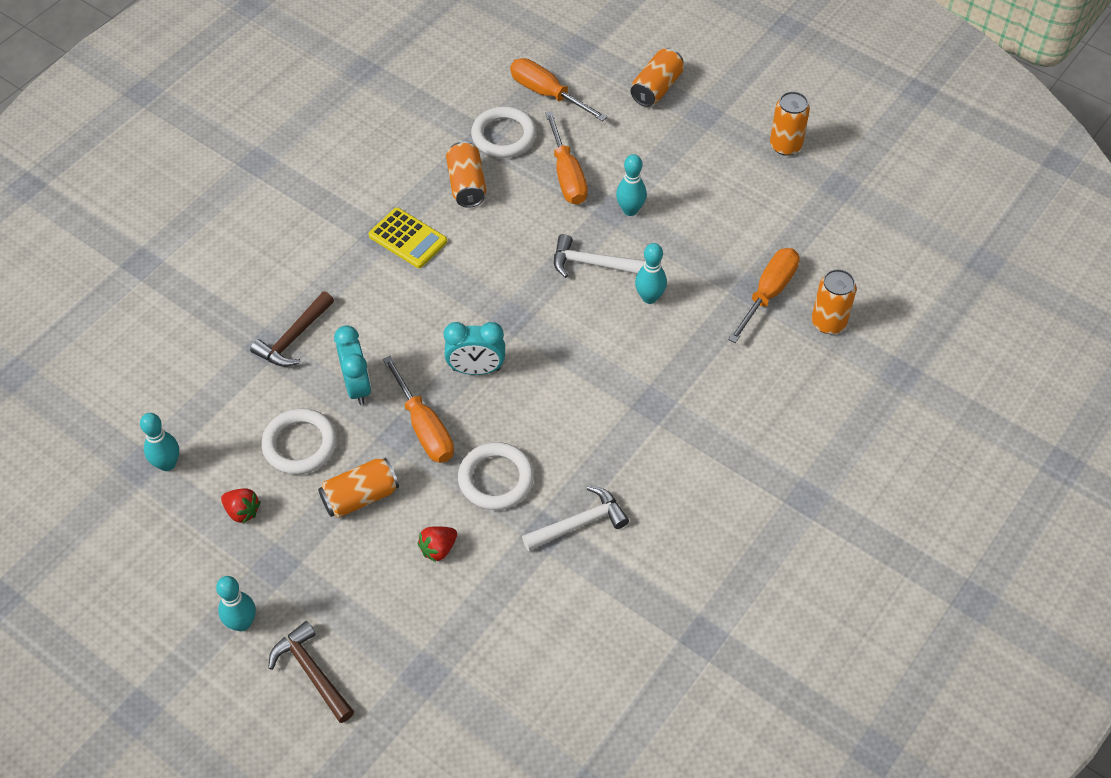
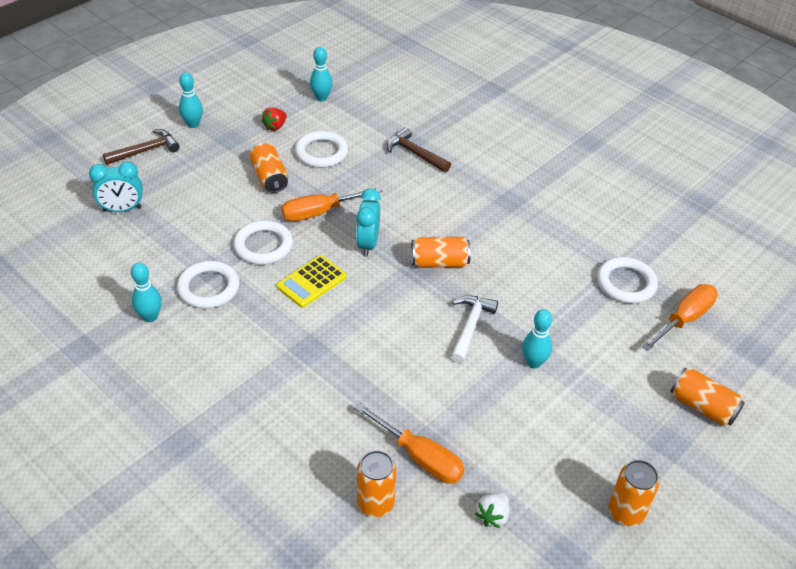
camera: 95 degrees right, 10 degrees down
turquoise clock [334,325,371,405] -> turquoise clock moved to [89,162,142,212]
yellow calculator [369,208,447,268] -> yellow calculator moved to [276,255,347,308]
red strawberry [418,526,457,562] -> none
orange can [446,141,486,208] -> orange can moved to [411,237,471,268]
white hammer [522,486,629,551] -> white ring [177,261,240,309]
orange screwdriver [545,111,588,205] -> none
turquoise bowling pin [635,243,667,304] -> turquoise bowling pin moved to [131,262,162,322]
none -> white strawberry [475,492,509,528]

